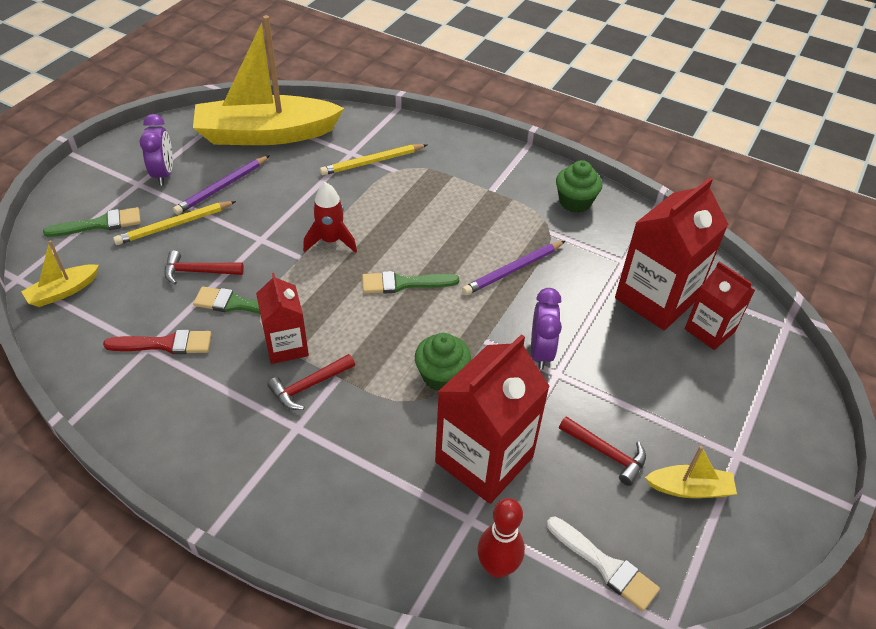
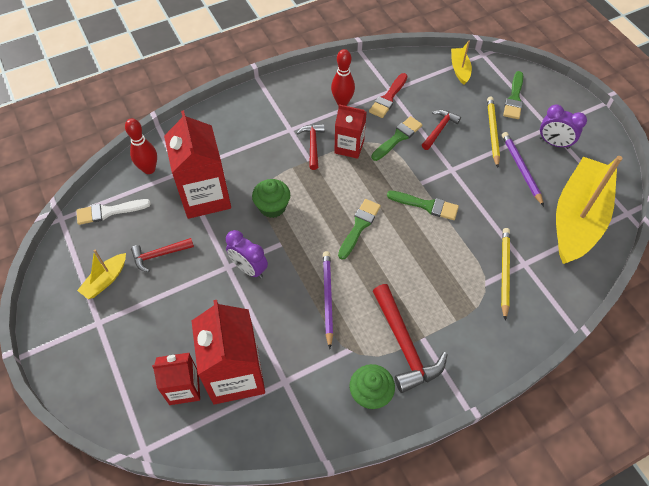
camera: 125 degrees right, 10 degrees up
red rocket [303,182,357,253] -> green brush [387,191,459,220]
none -> red bowling pin [331,49,355,106]
none -> red hammer [373,284,448,393]

